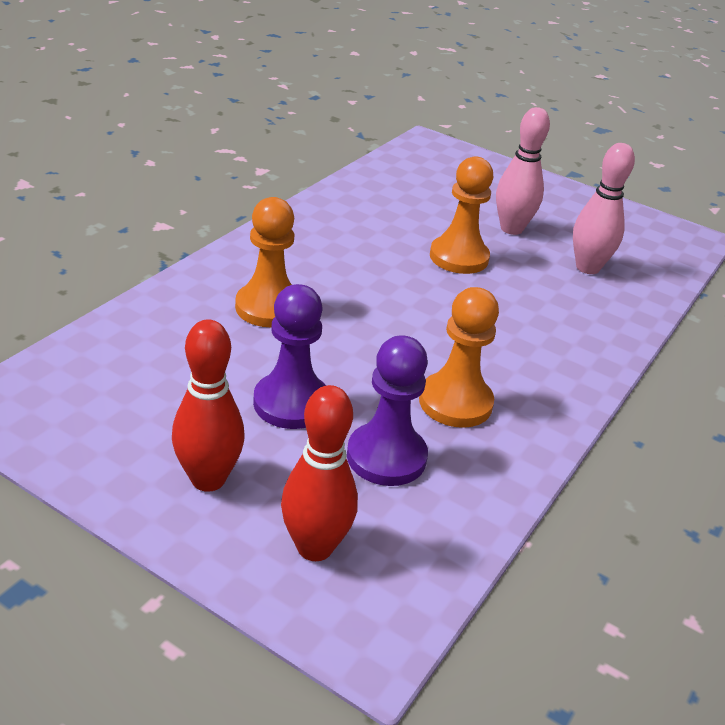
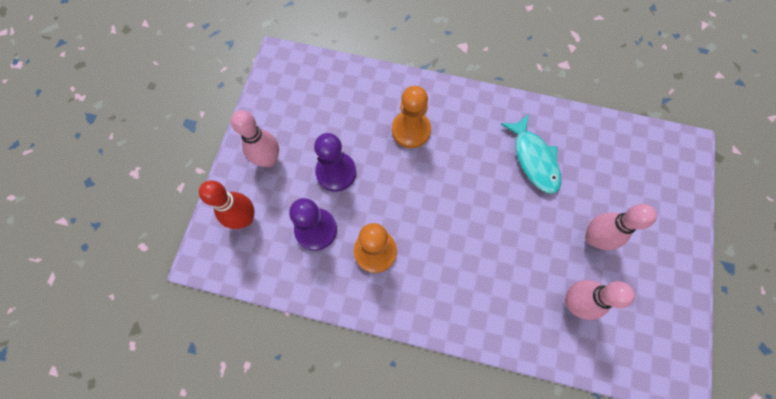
camera: 75 degrees right, 35 degrees up
red bowling pin [172,319,245,492] -> pink bowling pin [231,110,279,167]
orange pawn [430,156,493,274] -> none
none -> turquoise fish [501,114,561,194]

